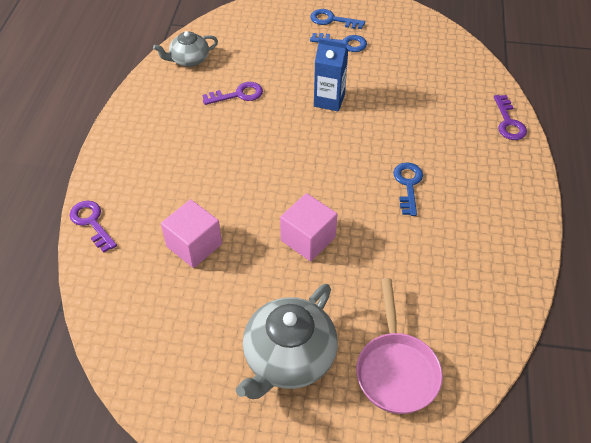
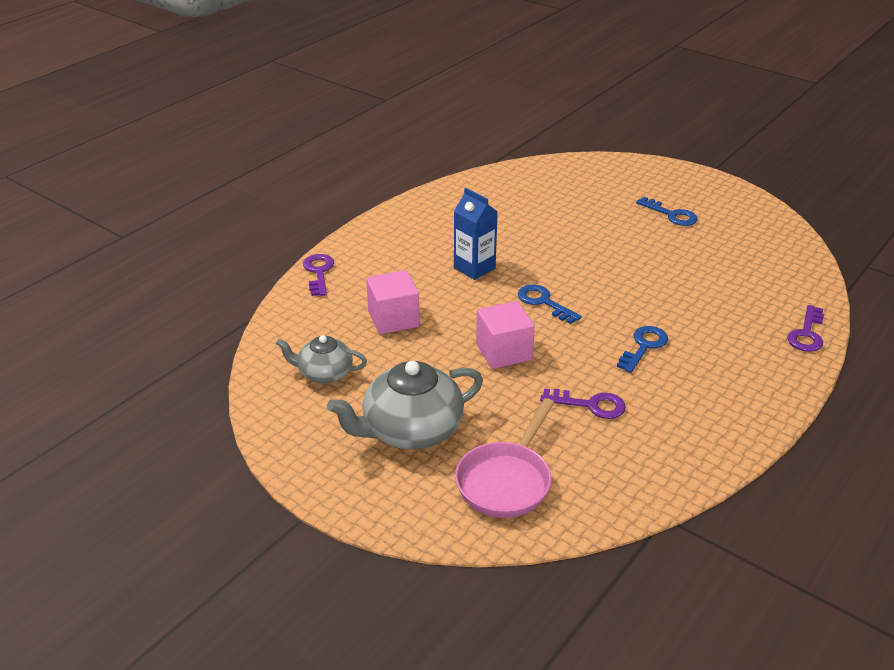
camera: 30 degrees right, 15 degrees down
grey teapot [153,31,218,67] -> grey teapot moved to [276,335,367,384]
purple key [202,82,263,105] -> purple key moved to [540,389,626,419]
blue key [310,9,365,29] -> blue key moved to [518,284,582,324]
blue carton [314,38,348,112] -> blue carton moved to [454,188,498,280]

